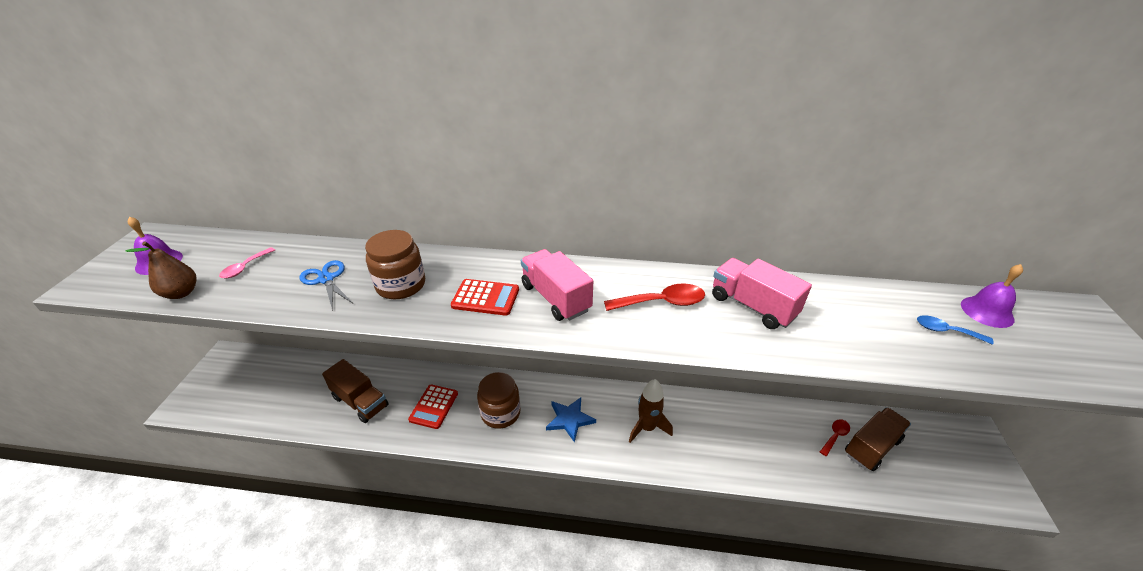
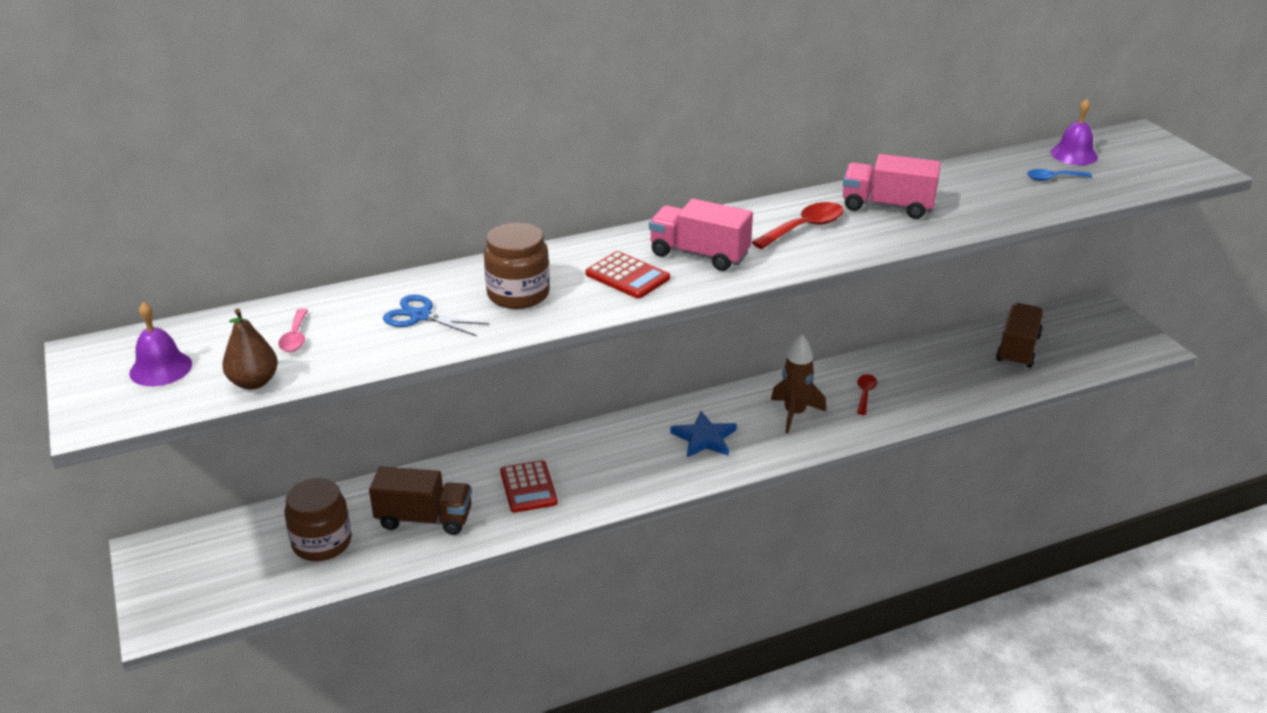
camera: 30 degrees left, 5 degrees down
red calculator [451,279,519,316] -> red calculator turned 60 degrees clockwise [586,251,670,299]
brown jar [477,372,521,429] -> brown jar moved to [284,478,352,561]
red spoon [820,419,850,456] -> red spoon moved to [857,374,877,415]

